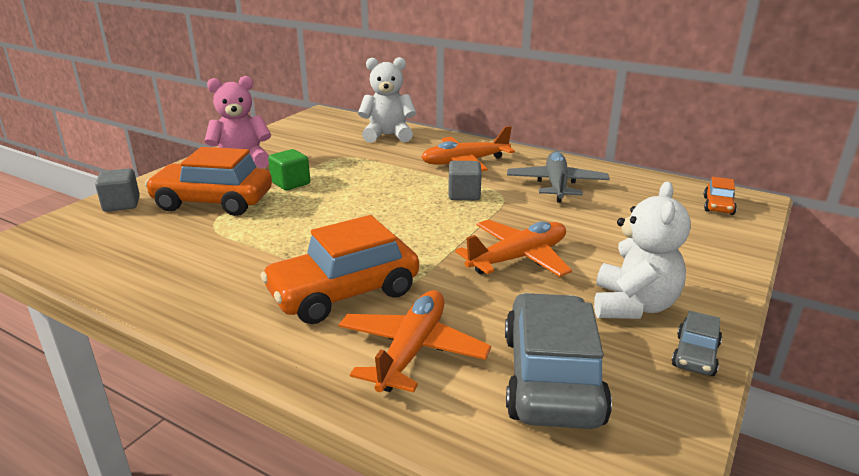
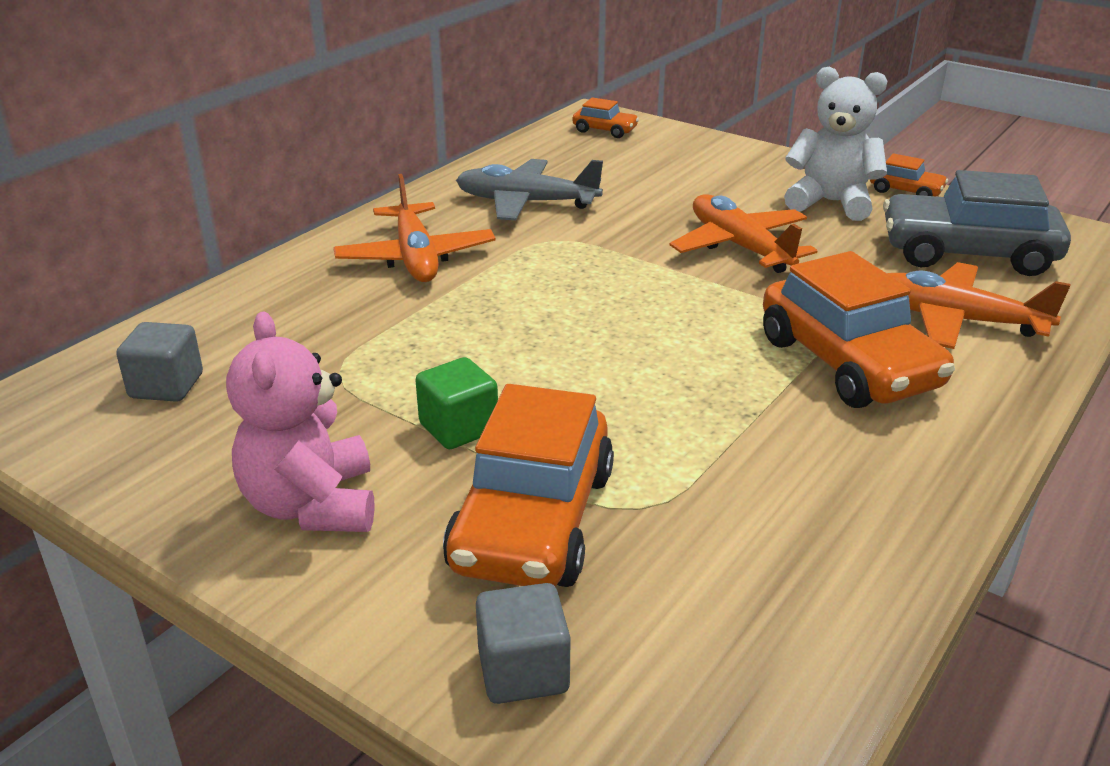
camera: 85 degrees left, 5 degrees up
white teddy bear [358,57,416,143] -> none
grey cube [448,161,482,201] -> grey cube moved to [116,322,203,402]
grey car [671,311,722,376] -> orange car [870,153,948,196]

